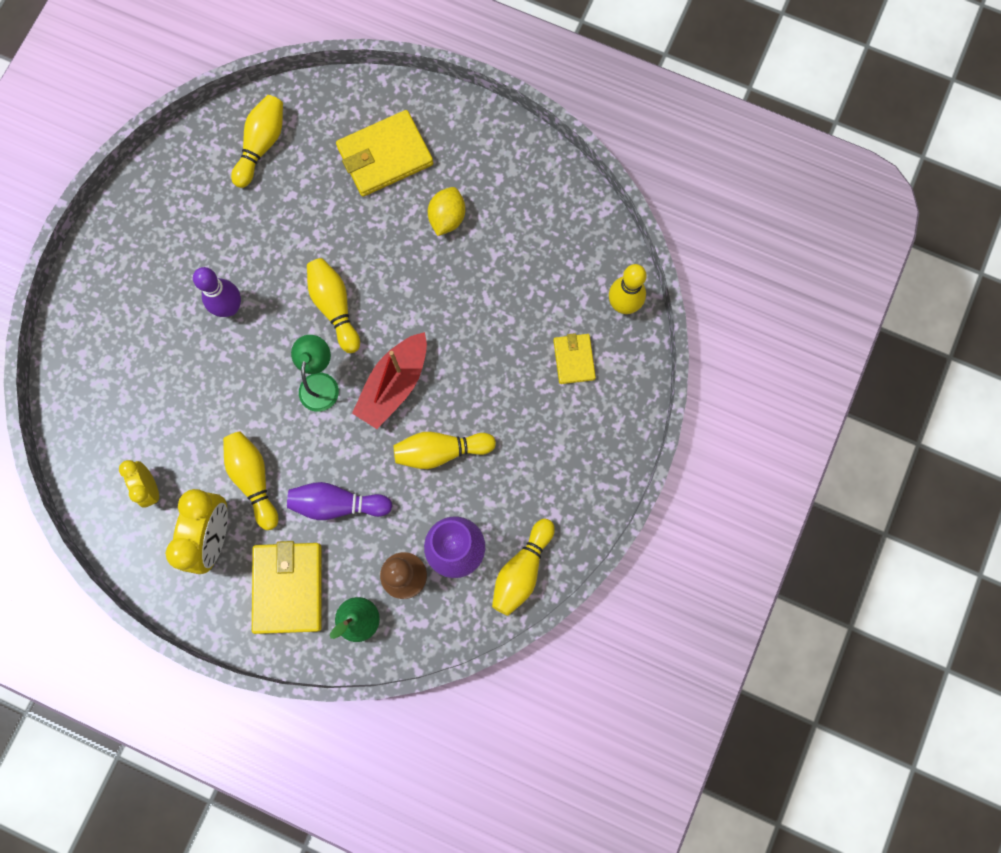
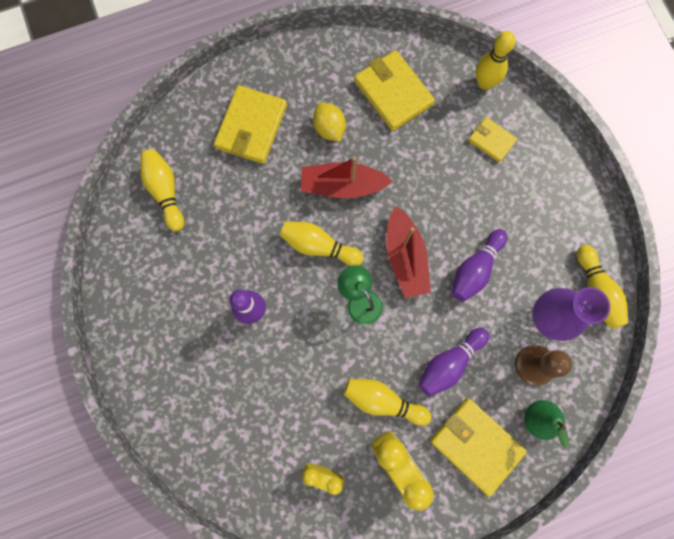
camera: 45 degrees left, 0 degrees up
yellow bowling pin [393,432,496,469] -> purple bowling pin [451,229,508,302]
none -> red boat [301,157,393,198]
none -> yellow wallet [354,50,435,131]

